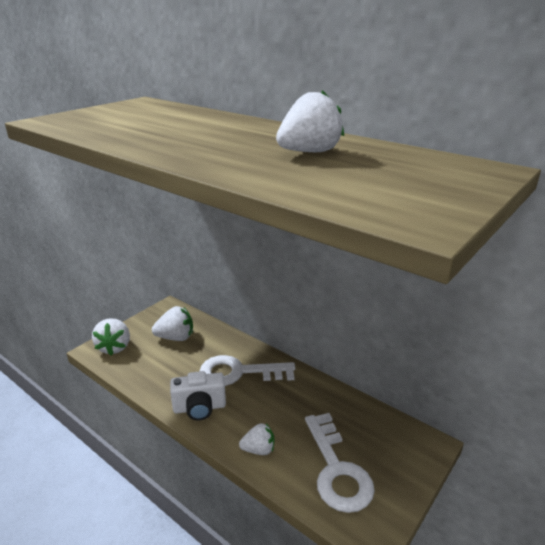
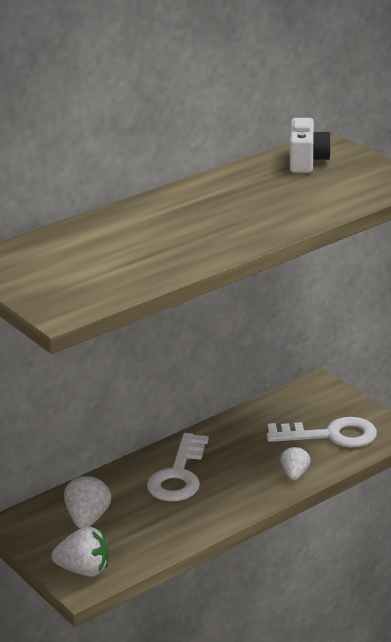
camera: 75 degrees left, 0 degrees up
white camera [170,371,226,421] -> white camera moved to [290,118,332,173]
white strawberry [276,90,344,152] -> none

